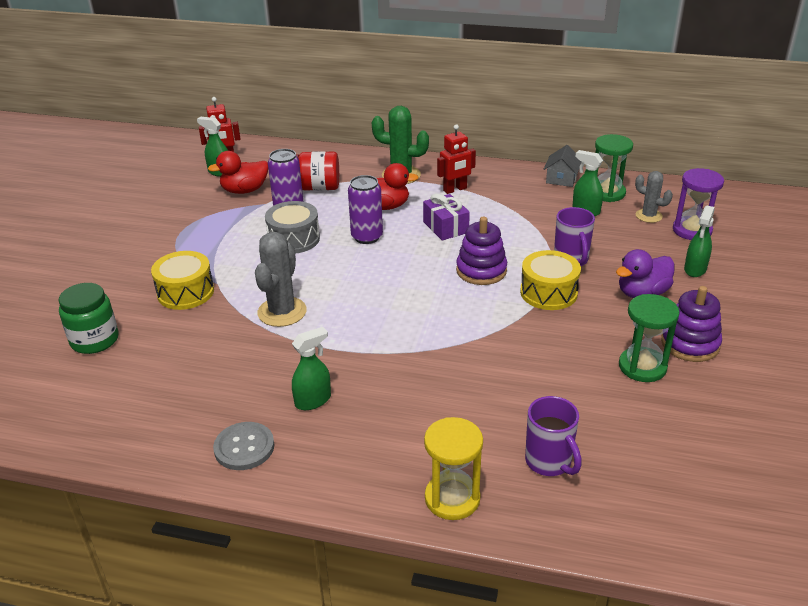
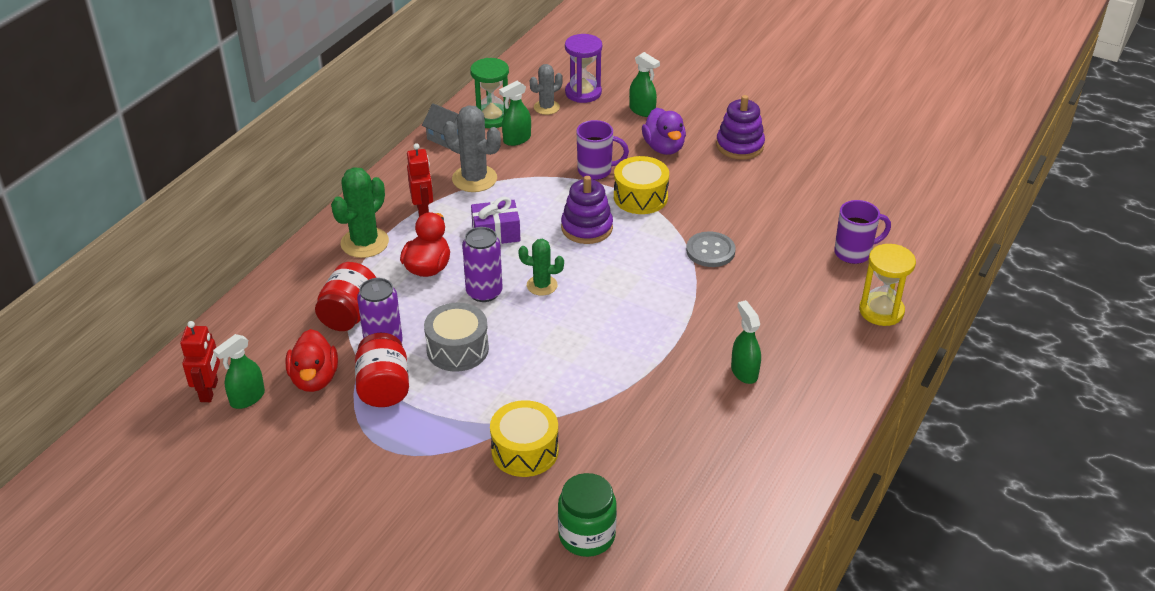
camera: 75 degrees left, 5 degrees up
grey button [213,422,274,470] -> grey button moved to [686,231,736,267]
grey cactus [255,232,307,327] -> grey cactus moved to [443,105,501,192]
green hourglass [619,294,680,382] -> none
none -> red jar [355,333,409,407]
none -> green cactus [519,239,564,296]

